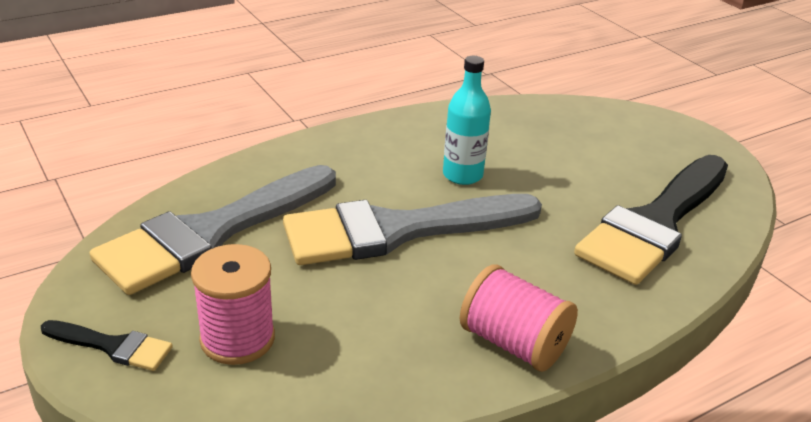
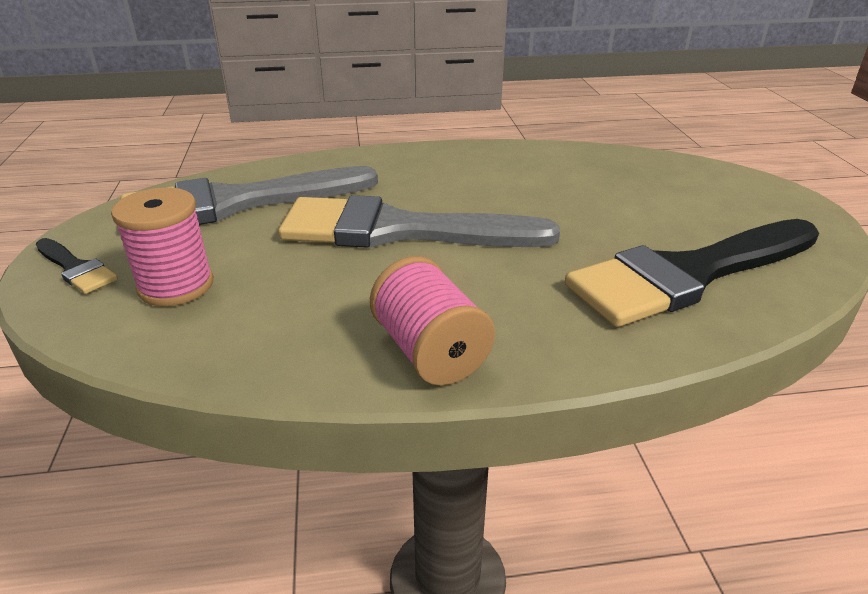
camera: 25 degrees right, 0 degrees up
turquoise bottle [443,56,491,185] -> none

